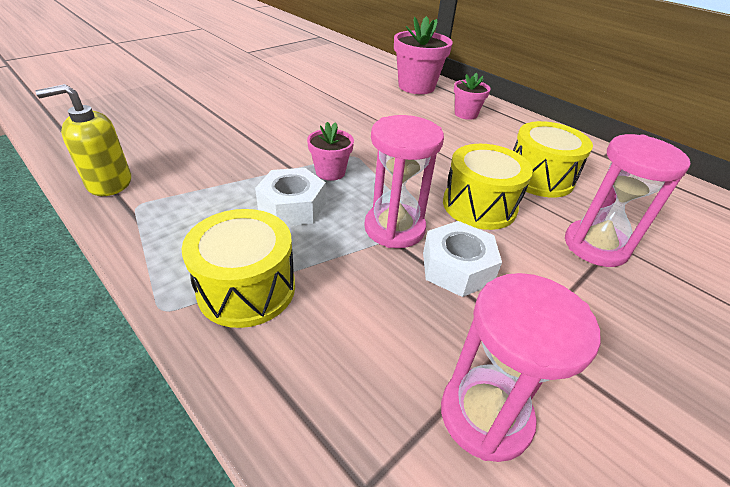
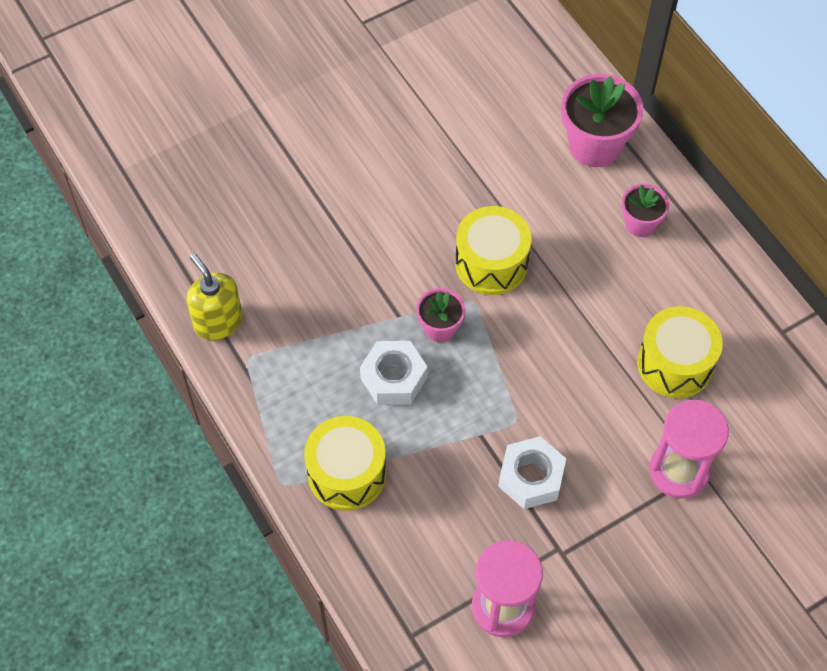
camera: 15 degrees right, 20 degrees up
yellow soap dispenser [35,84,131,196] -> yellow soap dispenser turned 60 degrees clockwise [186,254,243,340]
pink hourglass [364,115,444,248] -> none
yellow drum [443,144,533,230] -> yellow drum moved to [455,206,532,295]

